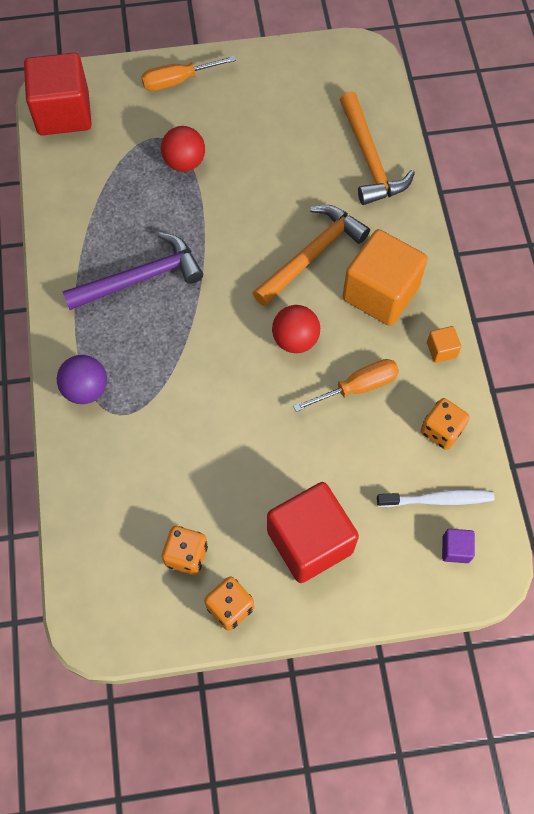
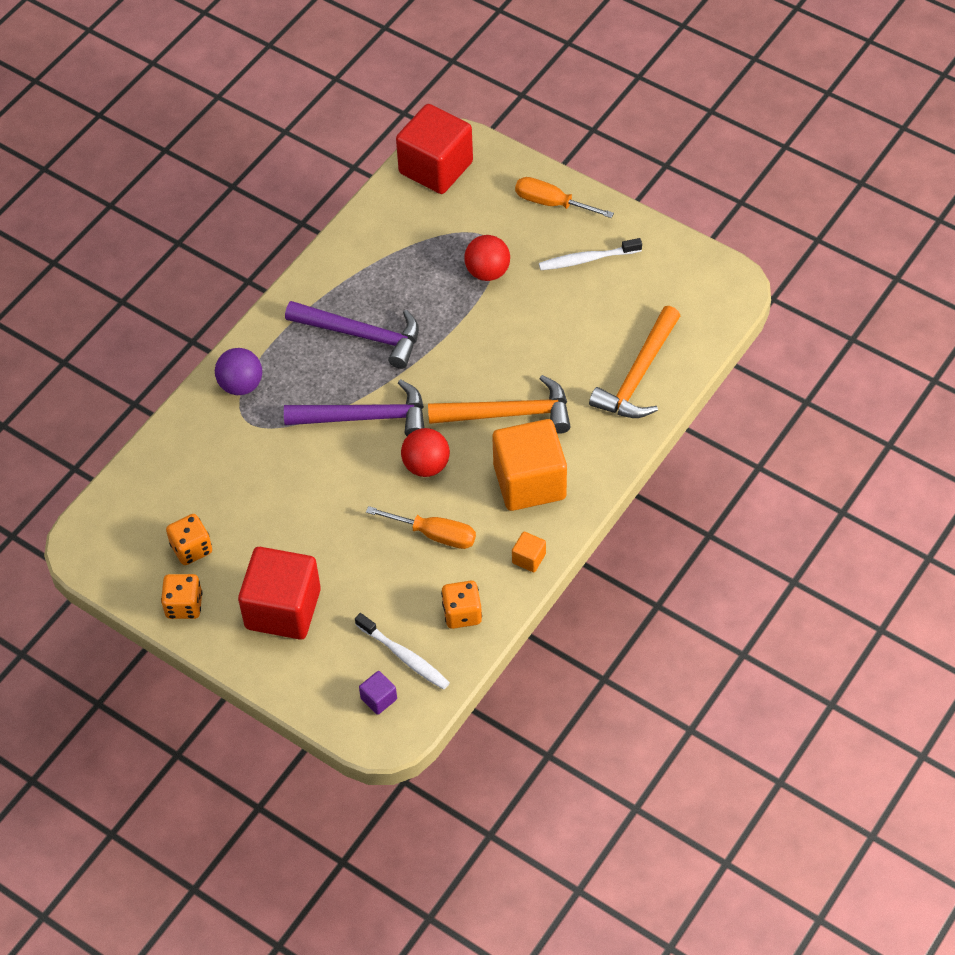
camera: 45 degrees right, 10 degrees down
none -> purple hammer [284,379,424,436]
none -> white toothbrush [539,238,642,270]

